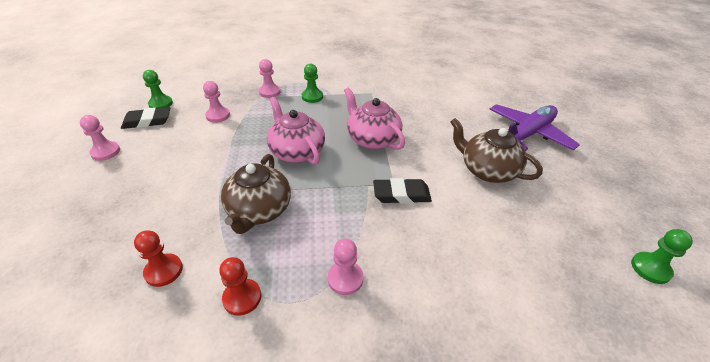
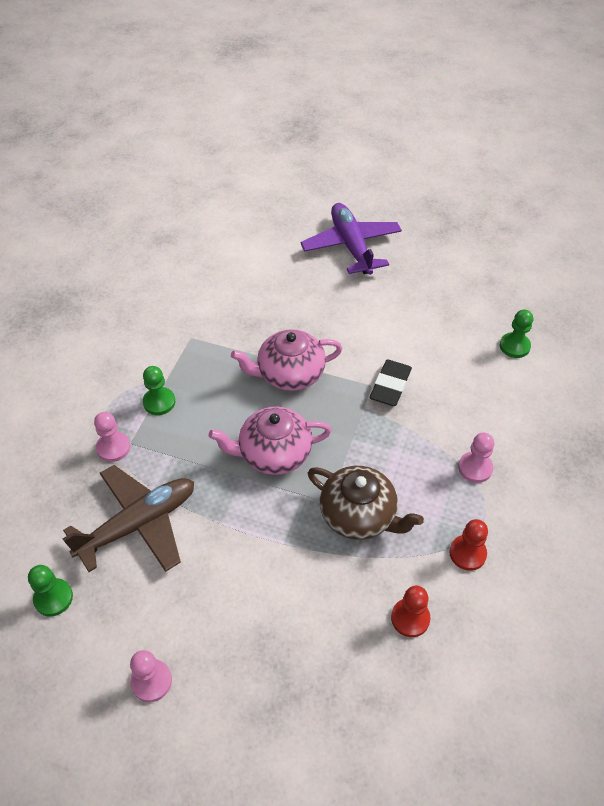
camera: 65 degrees left, 10 degrees up
black eraser [121,107,170,129] -> none
pink pawn [203,81,230,122] -> brown plane [63,465,194,572]
brown teapot [450,118,543,183] -> none
green pawn [631,229,693,284] -> green pawn moved to [500,310,533,358]

